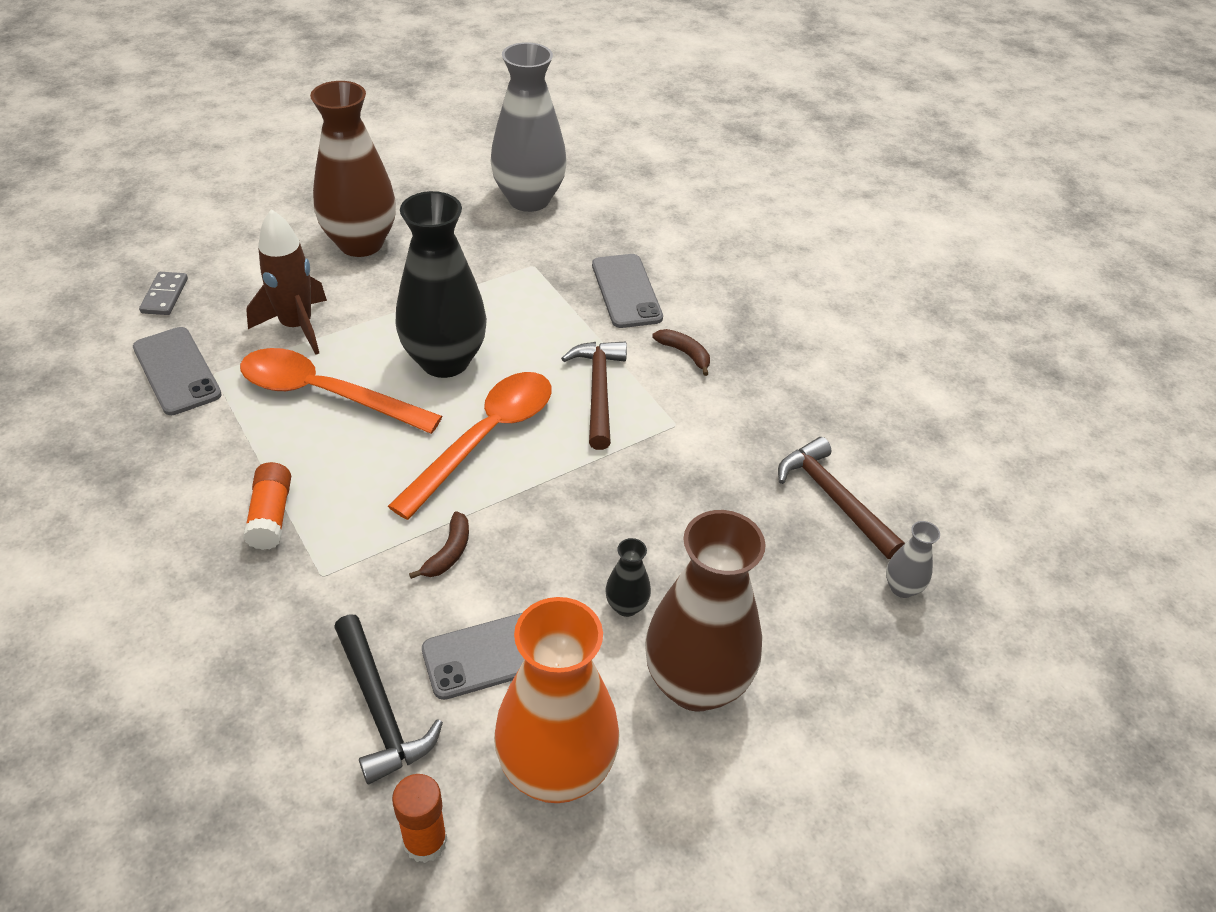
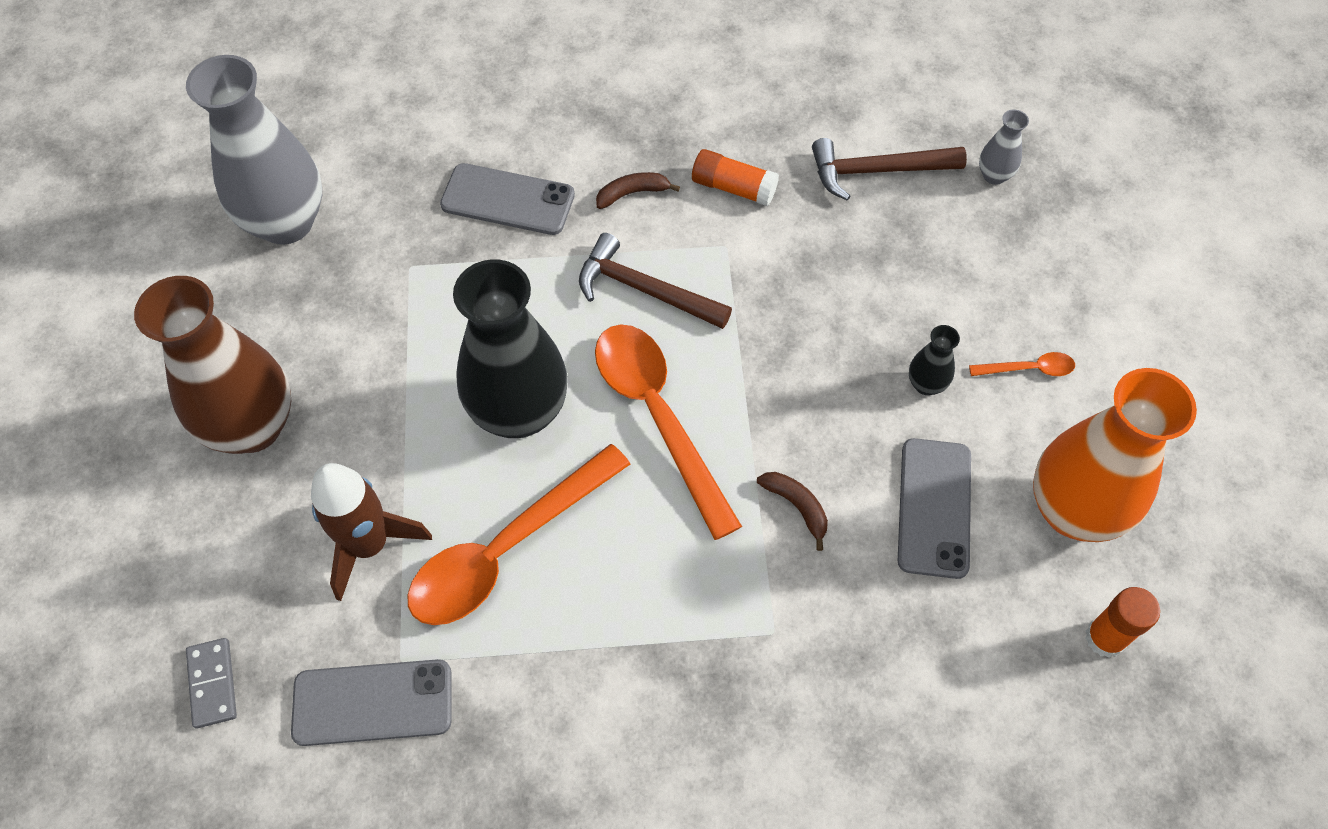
camera: 60 degrees left, 15 degrees up
grey domino [139,272,188,315] -> grey domino turned 45 degrees clockwise [186,638,237,728]
orange glue stick [243,462,291,550] -> orange glue stick moved to [692,149,779,206]
black hammer [334,614,443,784] -> none
brown vase [645,510,766,712] -> orange spoon [969,352,1075,376]

